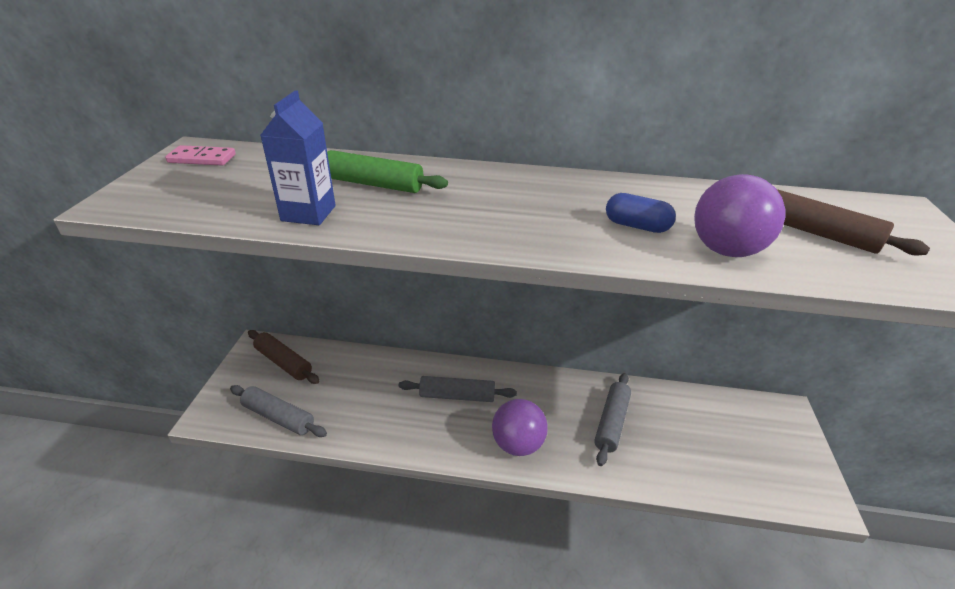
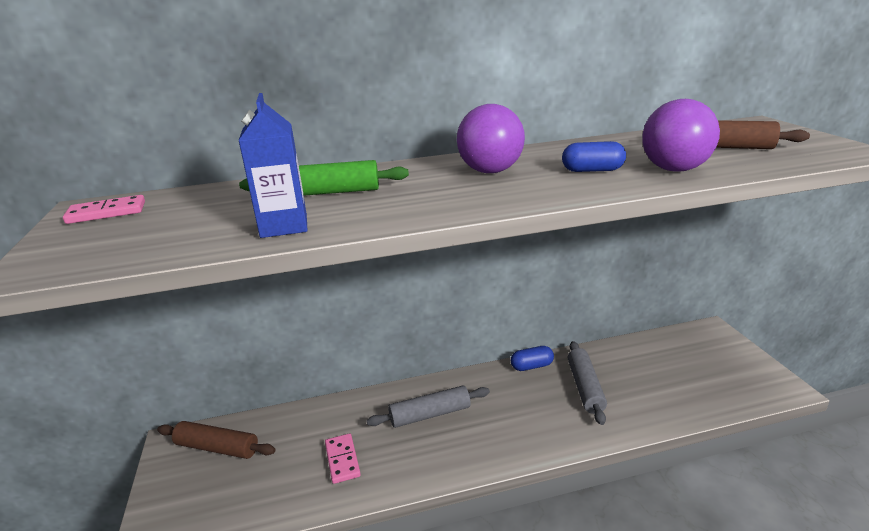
camera: 20 degrees left, 10 degrees down
grey rolling pin [230,385,327,437] -> none
purple ball [492,399,548,456] -> purple ball moved to [457,104,525,173]
none -> pink domino [325,433,361,484]
none -> blue capsule [511,346,554,371]

